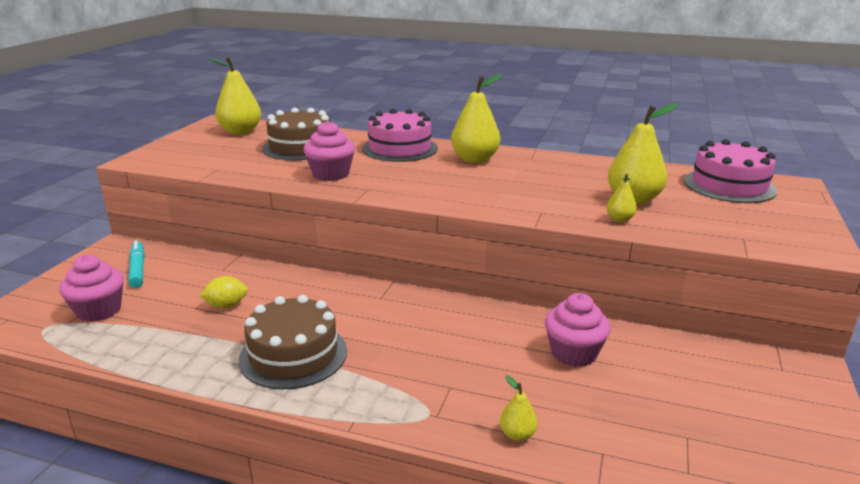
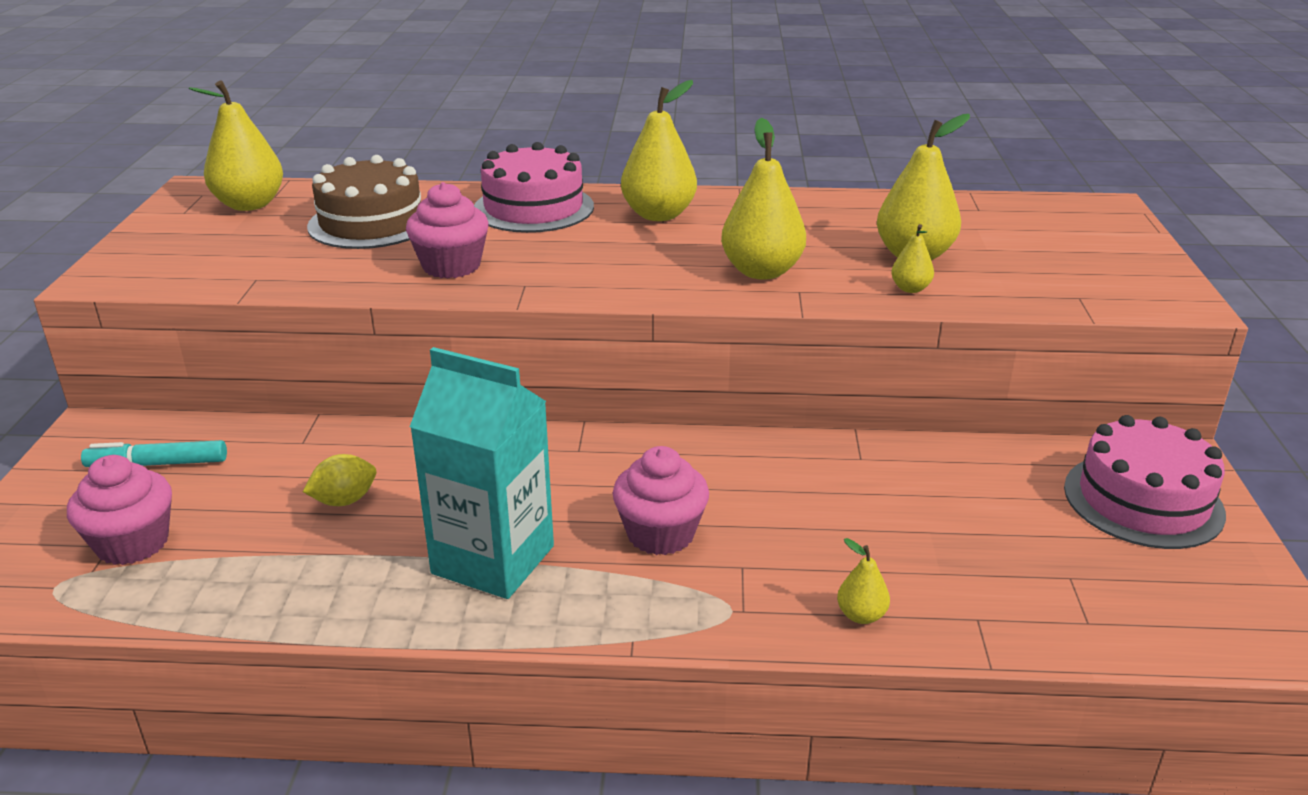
camera: 15 degrees left, 5 degrees up
turquoise marker [128,240,145,288] -> turquoise marker turned 60 degrees counterclockwise [81,440,227,467]
brown cake [239,295,347,389] -> turquoise carton [410,347,554,599]
pink cupcake [545,293,611,367] -> pink cupcake moved to [613,446,709,555]
pink cake [684,139,777,203] -> pink cake moved to [1064,415,1226,549]
none -> yellow pear [721,118,806,280]

